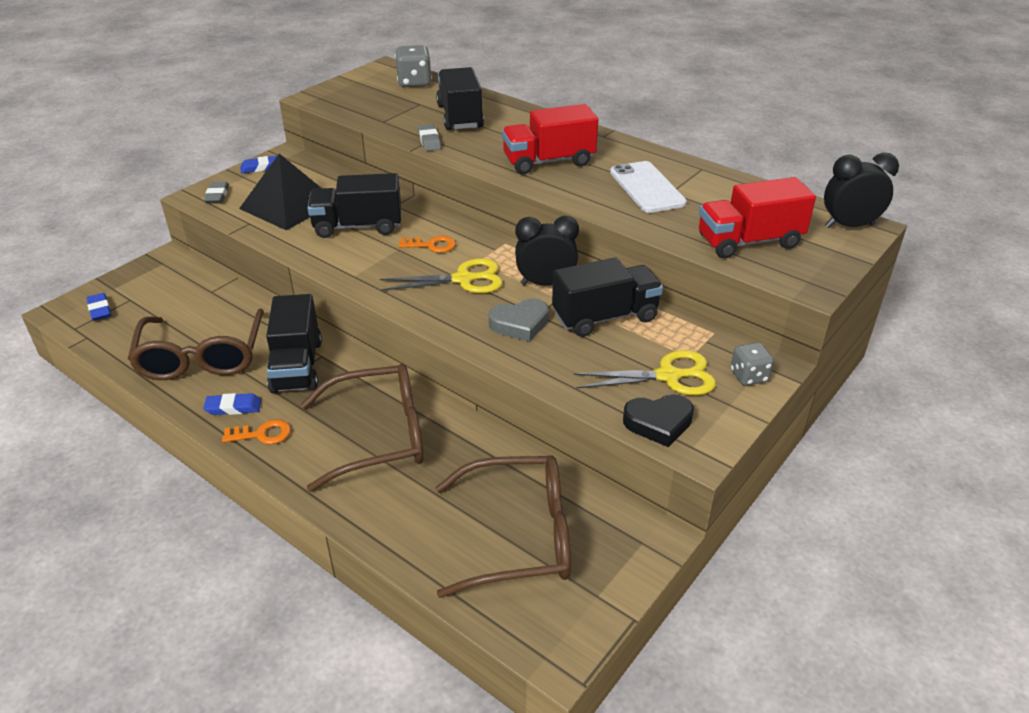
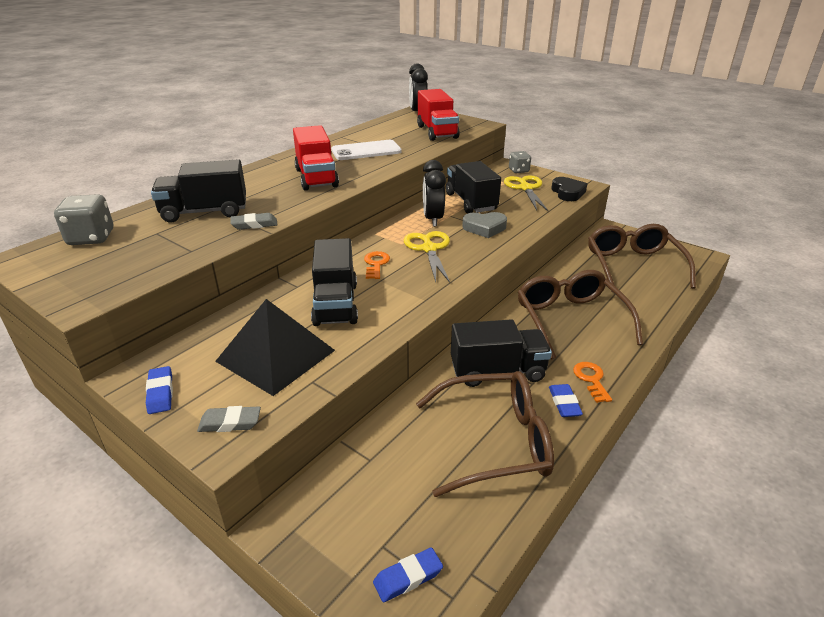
camera: 90 degrees left, 5 degrees down
grey heart [489,298,549,342] -> grey heart turned 105 degrees clockwise [462,212,507,238]

